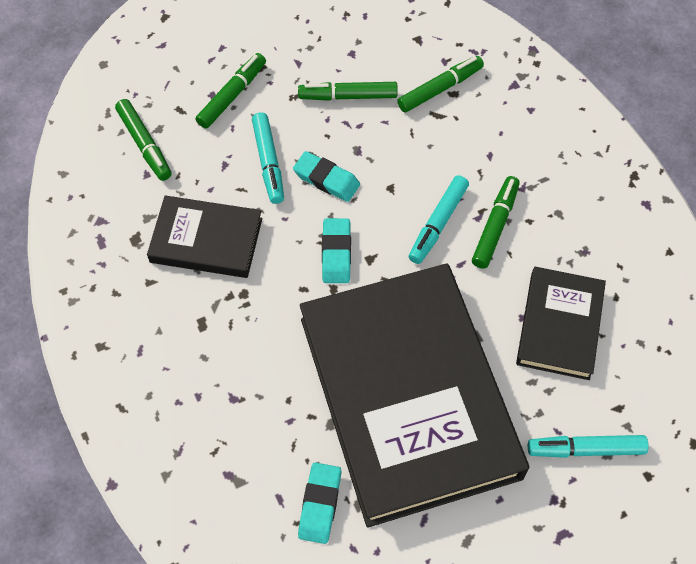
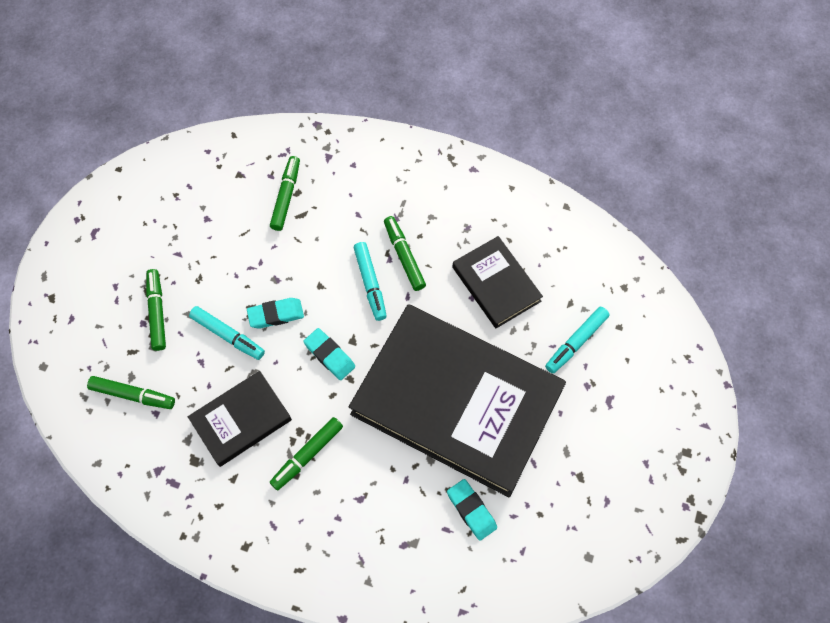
camera: 45 degrees left, 5 degrees up
green marker [298,82,398,101] -> green marker moved to [270,417,343,490]

